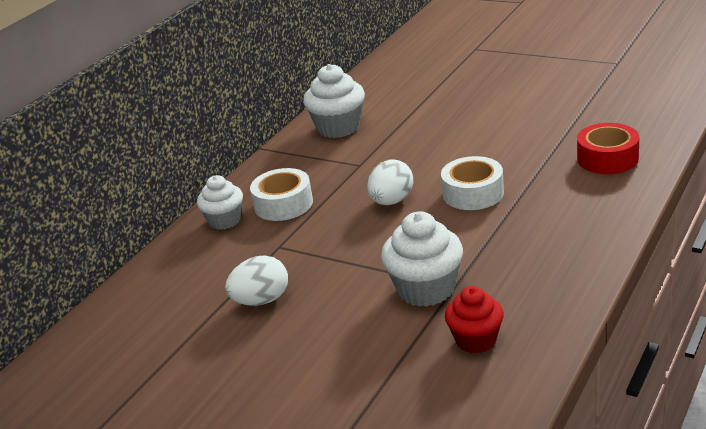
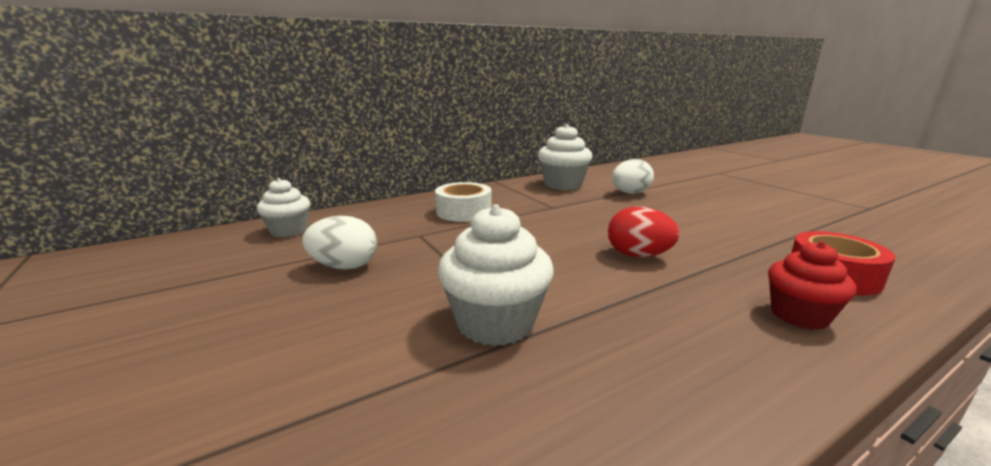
camera: 25 degrees right, 10 degrees down
white cupcake [197,175,243,230] -> white cupcake moved to [257,178,310,237]
white egg [367,160,413,205] -> white egg moved to [612,159,654,194]
white tape [441,156,504,210] -> red egg [608,207,680,257]
red cupcake [445,286,504,353] -> red cupcake moved to [768,241,856,330]

